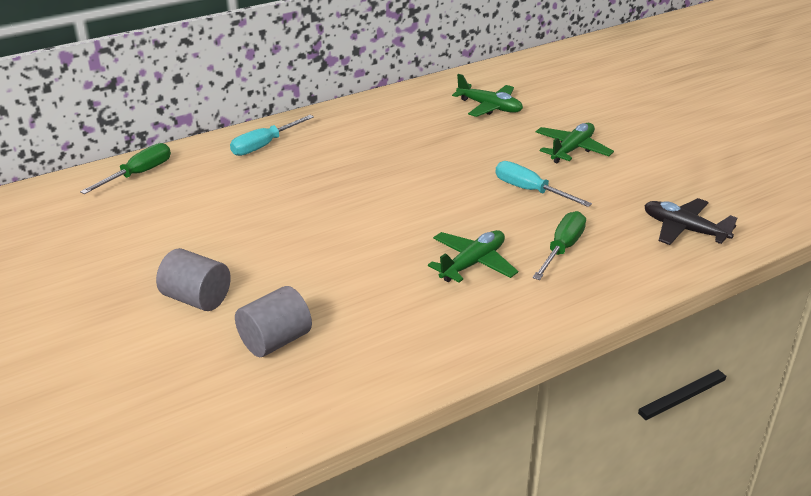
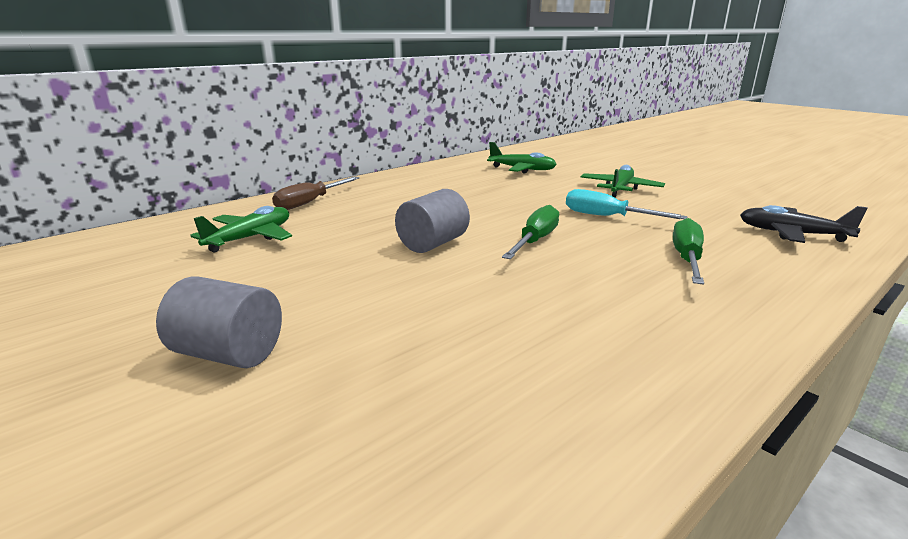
camera: 10 degrees left, 10 degrees down
green screwdriver [80,143,171,194] -> green screwdriver moved to [502,205,559,259]
turquoise screwdriver [230,115,314,156] -> brown screwdriver [272,177,360,210]
grey cylinder [235,286,312,357] -> grey cylinder moved to [395,189,470,253]
green plane [428,230,518,282] -> green plane moved to [190,206,292,252]

